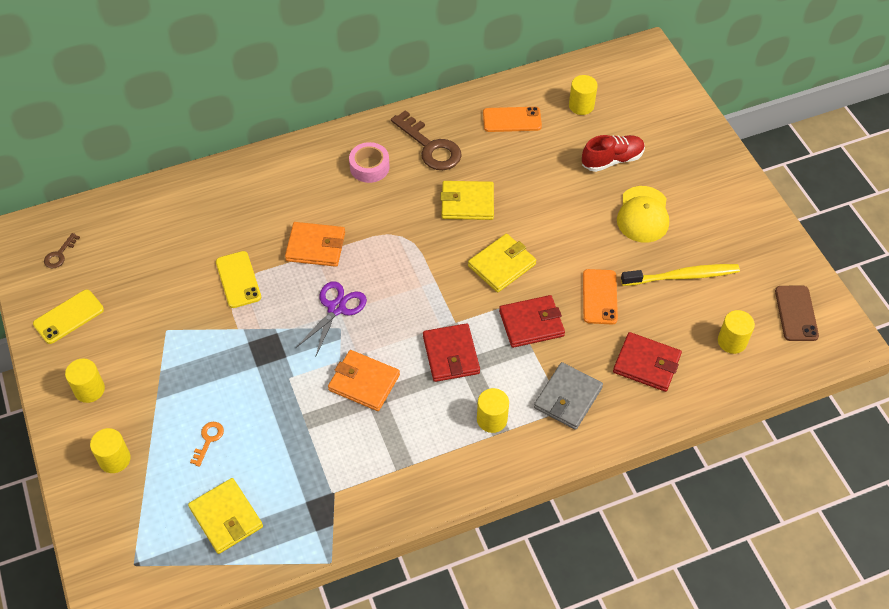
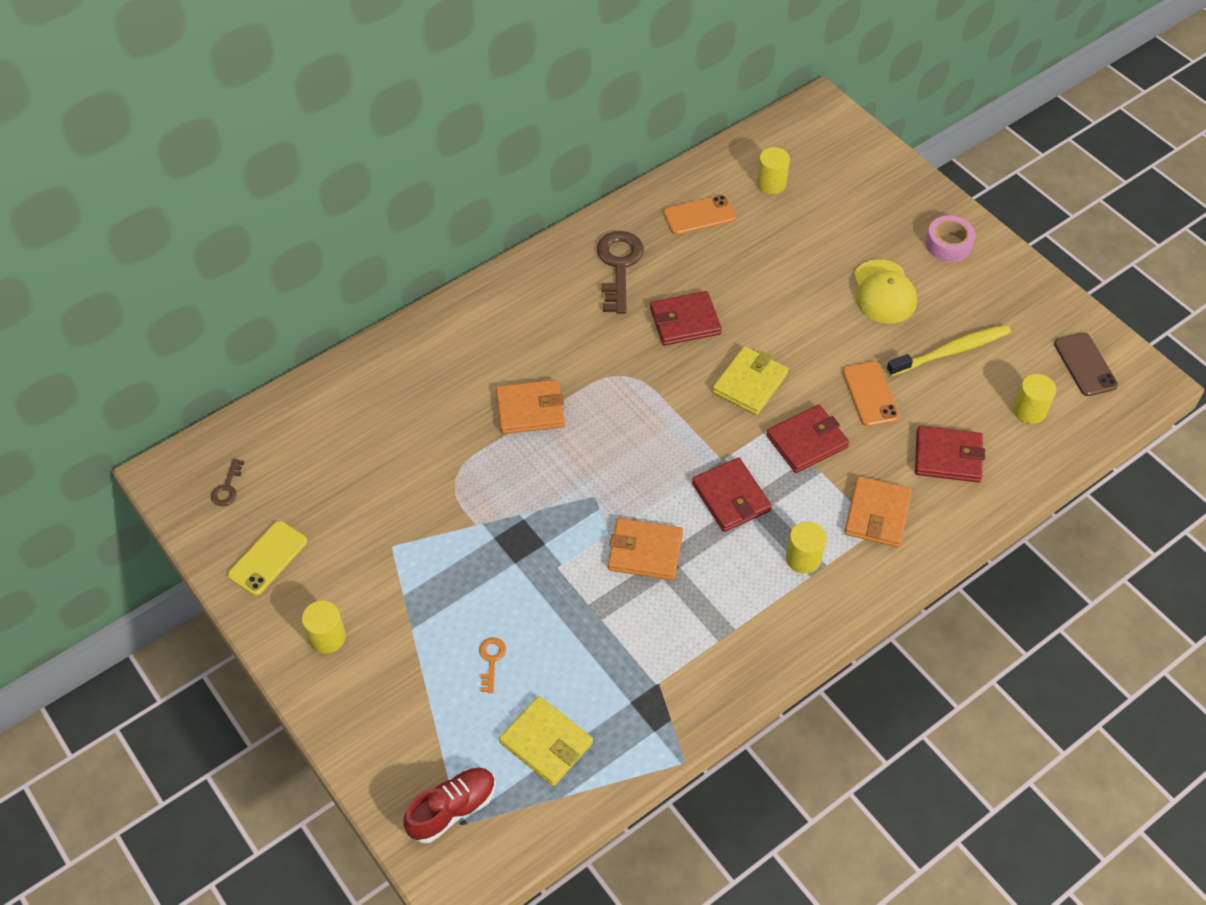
camera: 15 degrees left, 0 degrees up
yellow cylinder [90,428,131,473] -> none
yellow phone [216,251,261,308] -> none
purple scissors [296,281,367,356] -> none
pink tape [349,142,389,183] -> pink tape moved to [926,215,975,262]
brown key [391,110,462,170] -> brown key turned 120 degrees counterclockwise [597,231,644,314]
yellow wallet [440,181,494,220] -> red wallet [650,291,722,346]
grey wallet [534,362,603,430] -> orange wallet [844,476,912,547]
red shoe [582,135,645,172] -> red shoe moved to [403,768,496,843]

